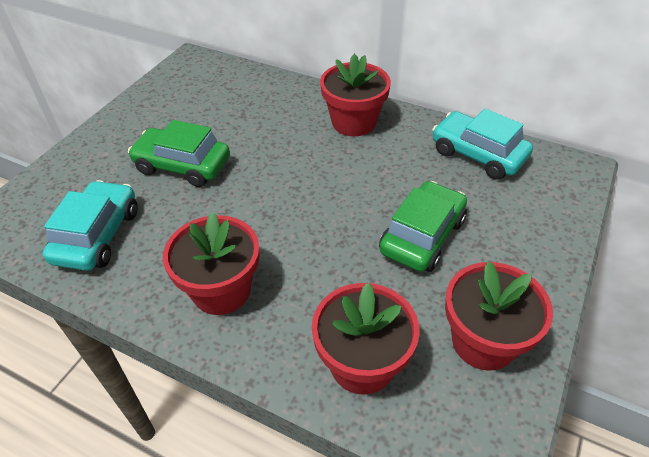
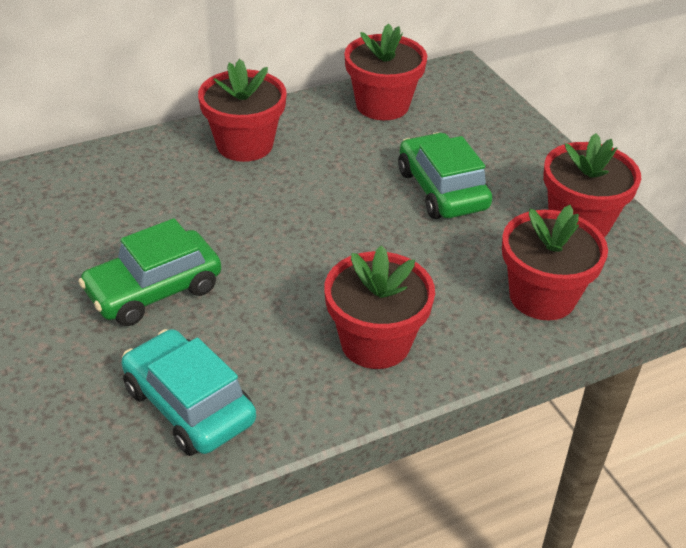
camera: 55 degrees left, 5 degrees down
turquoise car [432,109,533,180] -> red flower pot [344,23,427,120]

